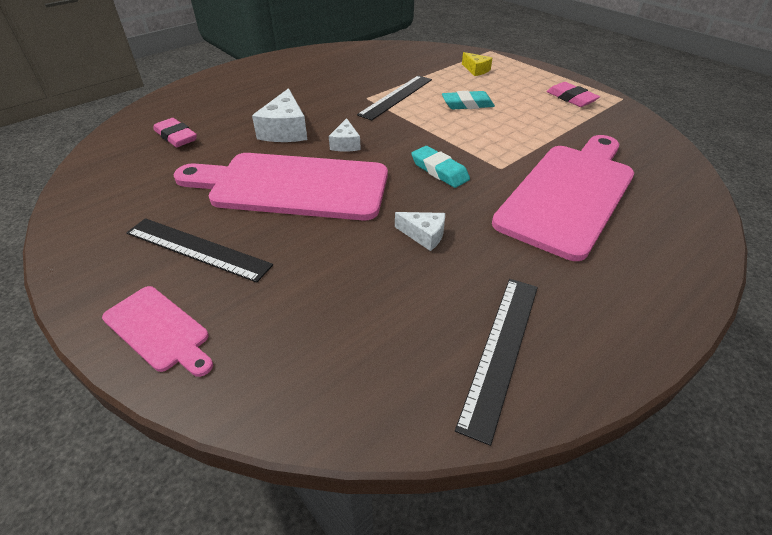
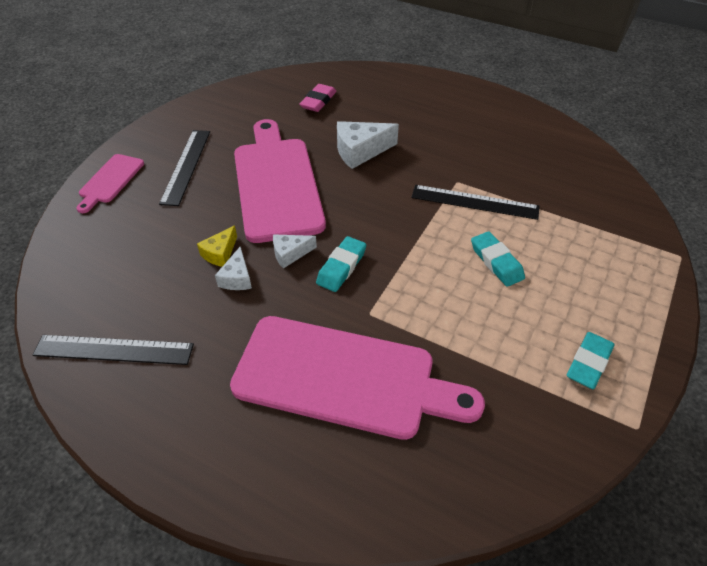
camera: 70 degrees right, 5 degrees up
white cheese [329,118,361,152] -> white cheese moved to [273,234,317,269]
yellow cheese [462,52,492,76] -> yellow cheese moved to [197,225,237,267]
pink eraser [546,82,600,107] -> turquoise eraser [567,332,615,389]

